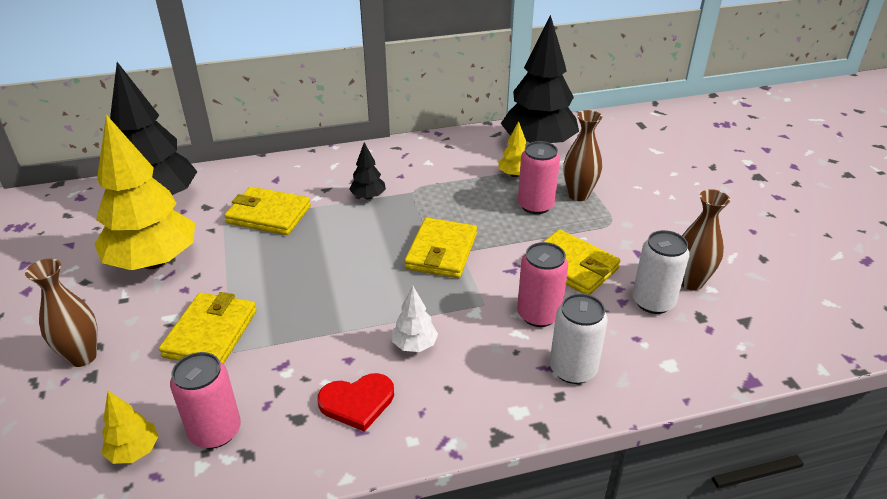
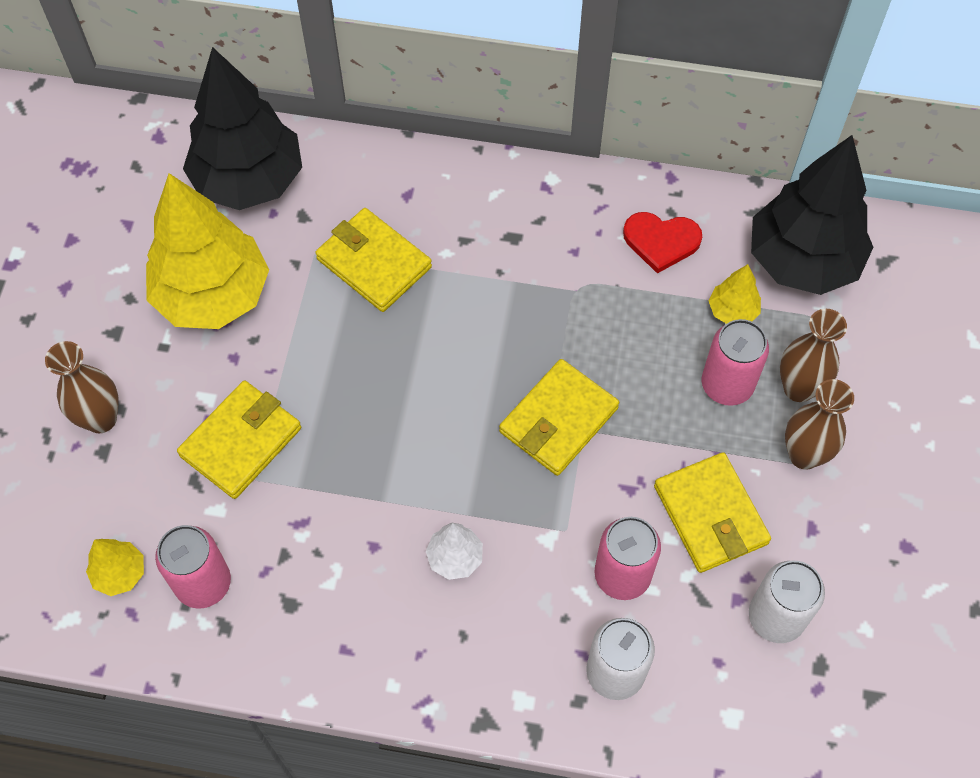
camera: 25 degrees right, 25 degrees up
red heart [317,373,394,432] -> red heart moved to [623,212,702,274]
black tree [349,142,386,200] -> none
brown vase [682,189,730,290] -> brown vase moved to [785,379,854,470]

